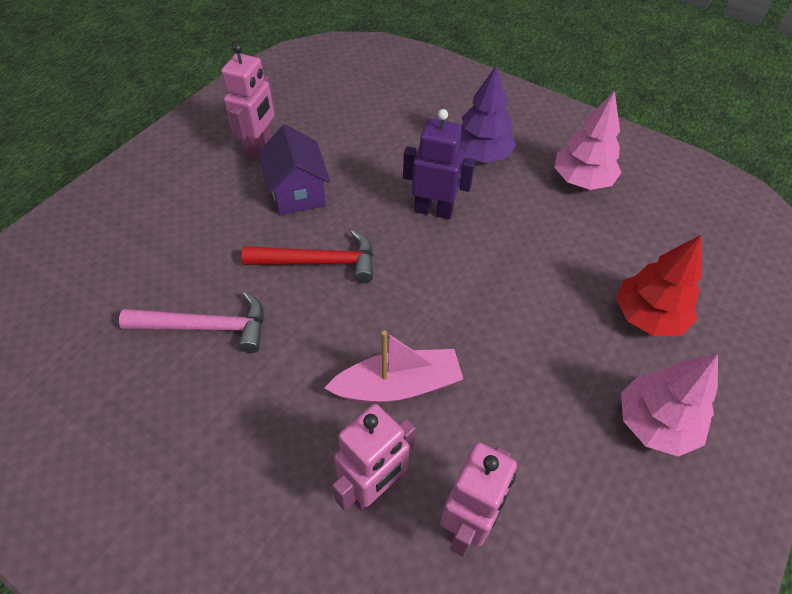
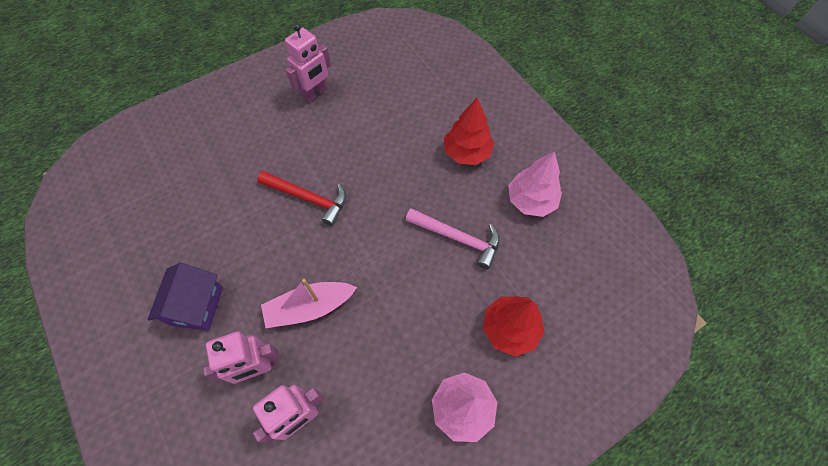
camera: 25 degrees right, 10 degrees up
pink hammer [119,292,264,353] -> pink hammer moved to [406,208,500,269]
purple house [258,125,330,215] -> purple house moved to [147,263,223,331]
pink boat [324,331,463,403] -> pink boat turned 150 degrees clockwise [261,279,357,328]
purple robot [403,109,475,219] -> none
purple tree [459,65,516,163] -> red tree [444,98,494,165]

